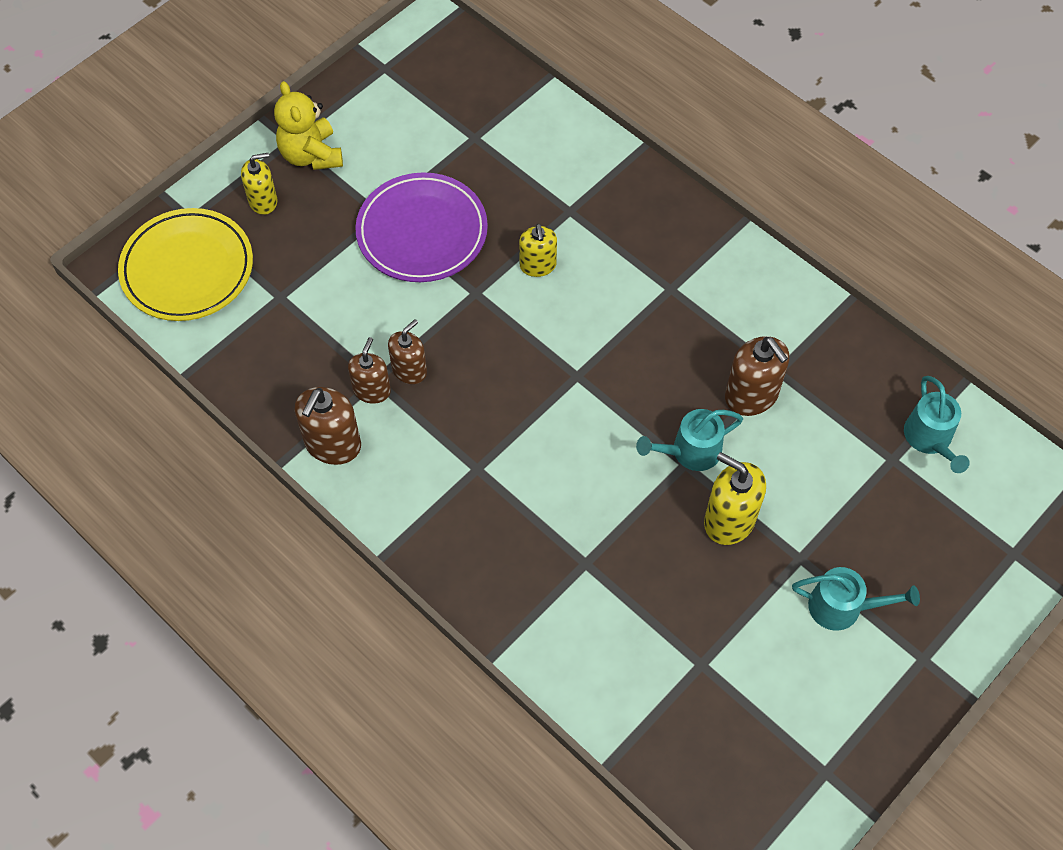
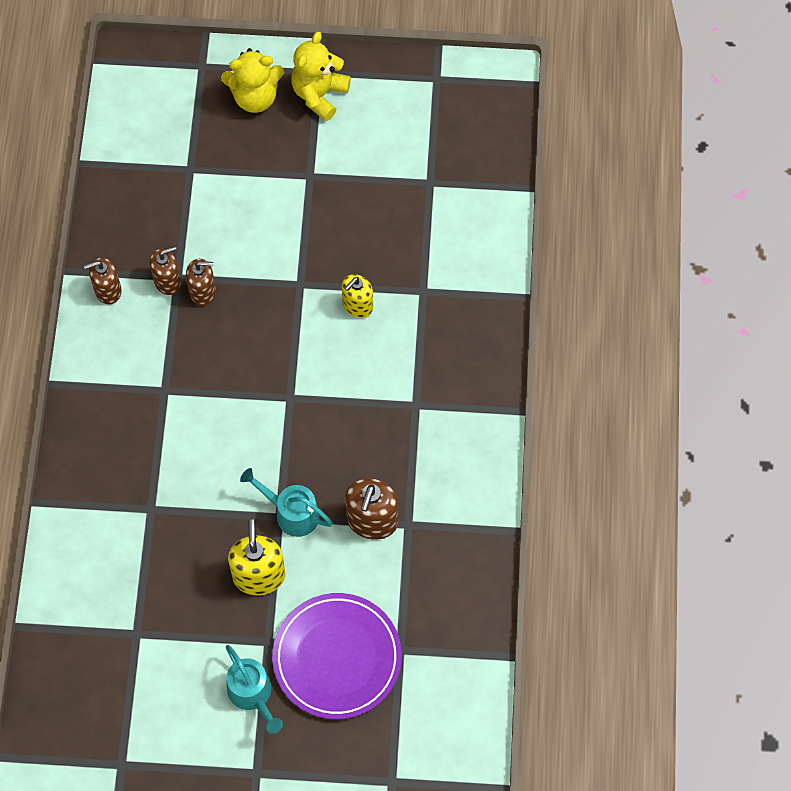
camera: 50 degrees right, 5 degrees up
yellow plate [118,208,253,321] -> none
yellow soap dispenser [241,153,277,215] -> yellow teddy bear [221,48,284,113]
brown soap dispenser [295,387,361,465] -> brown soap dispenser [84,258,121,304], size x0.67
purple plate [355,172,488,282] -> purple plate moved to [272,593,402,719]
turquoise watering can [904,376,970,473] -> none

